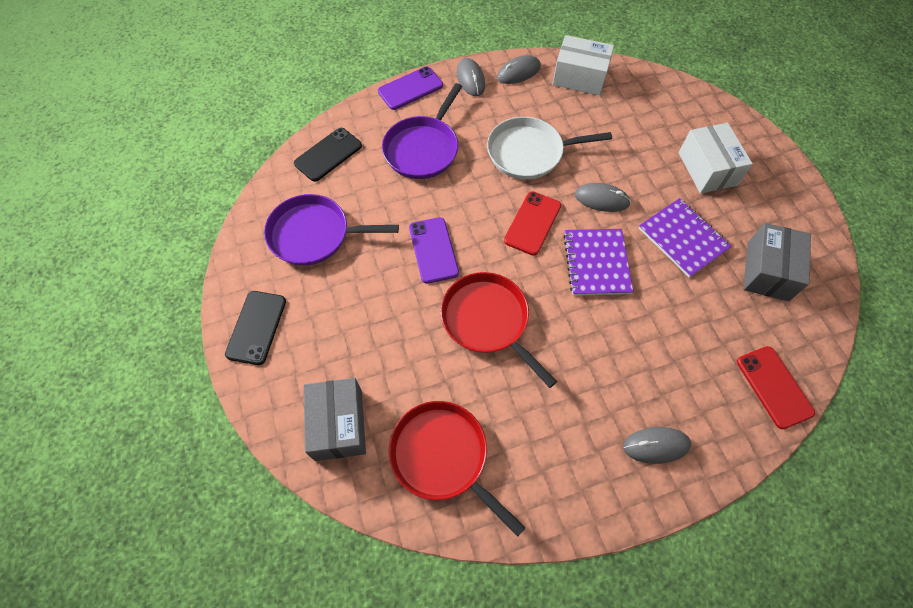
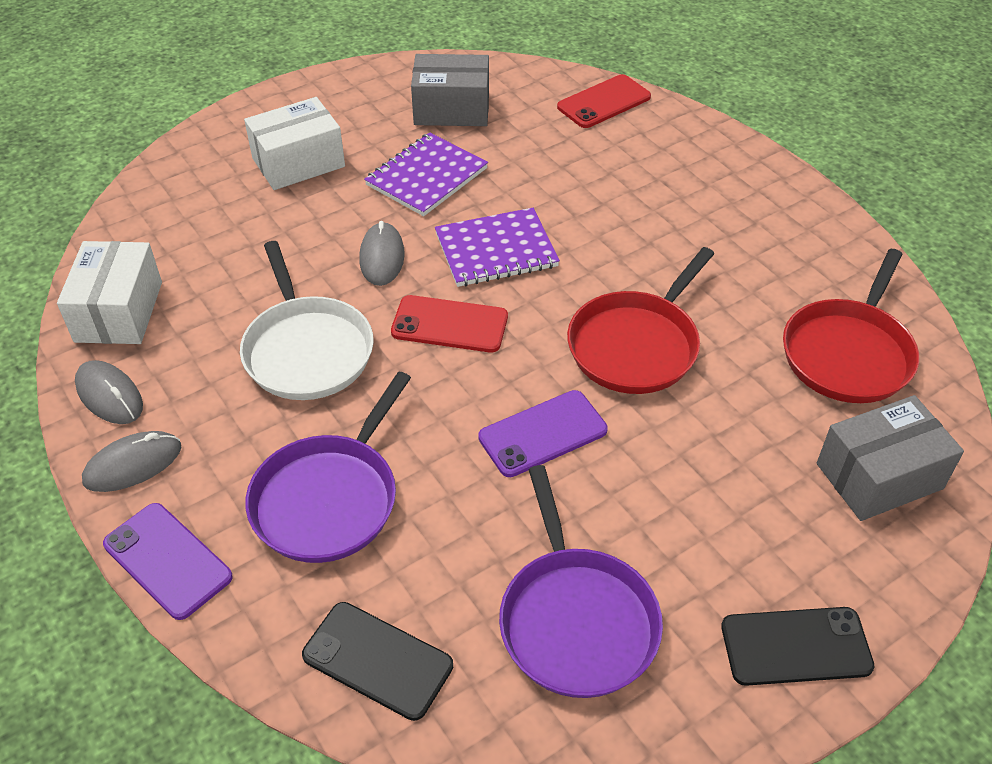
camera: 105 degrees left, 15 degrees down
purple pan [382,83,462,179] -> purple pan turned 105 degrees clockwise [245,372,411,563]
grey mouse [623,427,691,464] -> none

